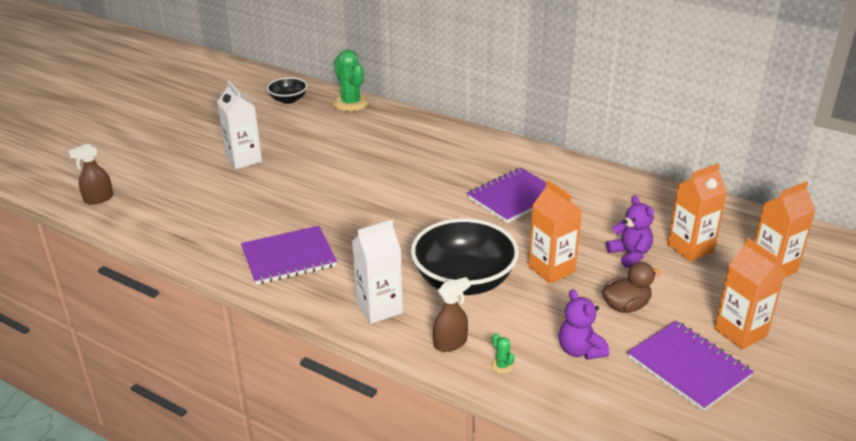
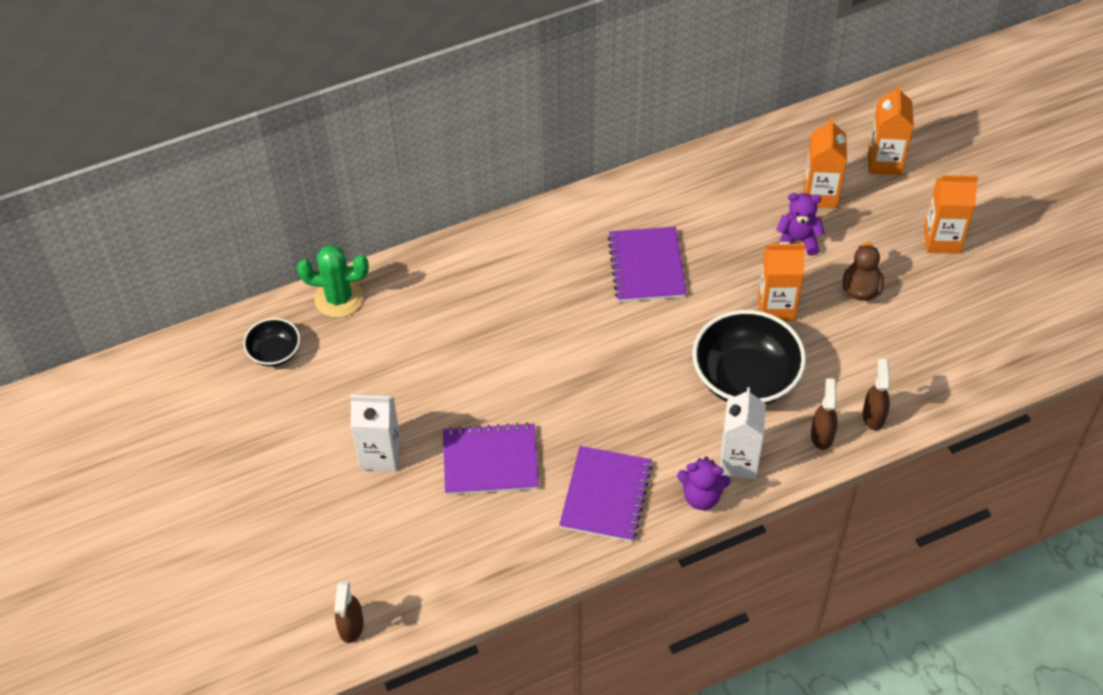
camera: 55 degrees left, 20 degrees up
green cactus [491,333,514,374] -> brown spray bottle [863,359,890,430]
purple teddy bear [559,289,609,360] -> purple teddy bear moved to [677,456,731,510]
purple notebook [627,321,754,411] -> purple notebook moved to [443,422,539,495]

